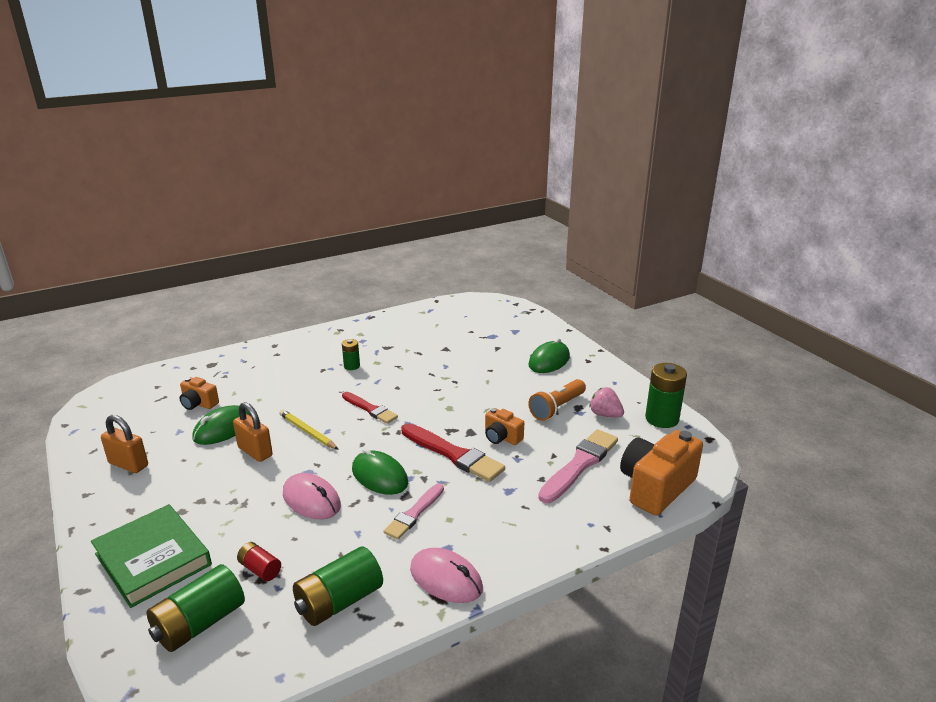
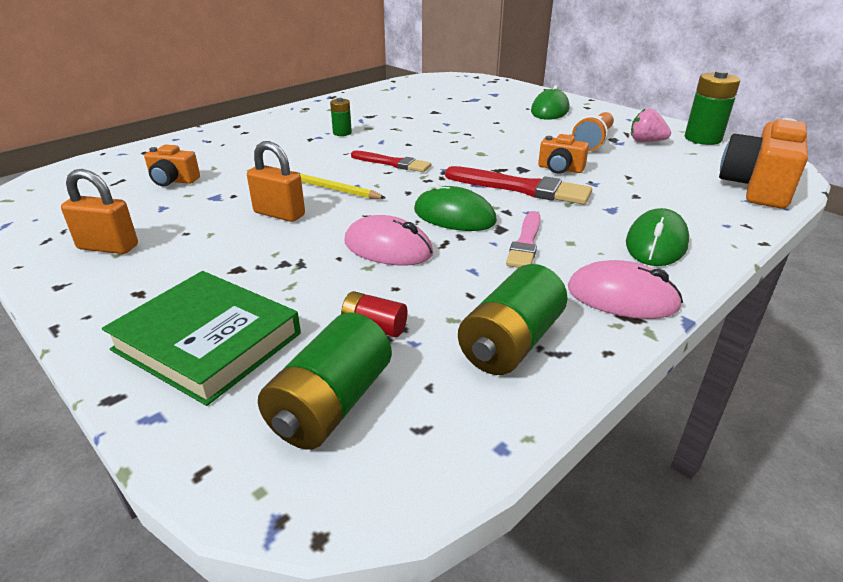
camera: 15 degrees left, 5 degrees up
green mouse [192,405,251,445] -> green mouse moved to [626,208,689,266]
pink brush [538,429,618,503] -> none

